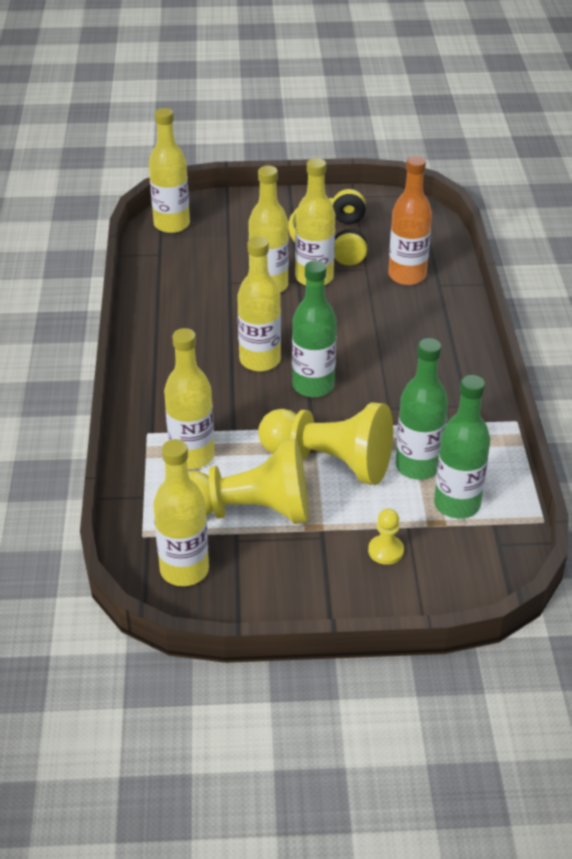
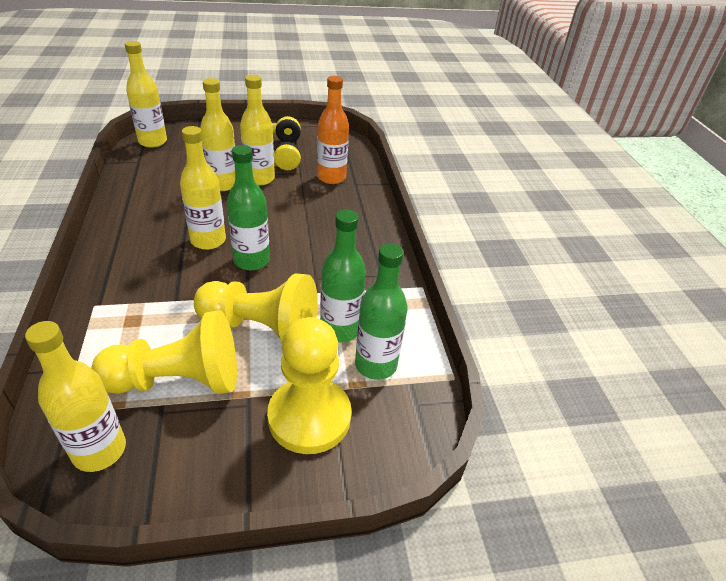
camera: 10 degrees left, 0 degrees up
yellow bottle [164,328,215,469] -> none
yellow pawn [368,509,404,565] -> yellow pawn [267,317,351,454], size x2.40

